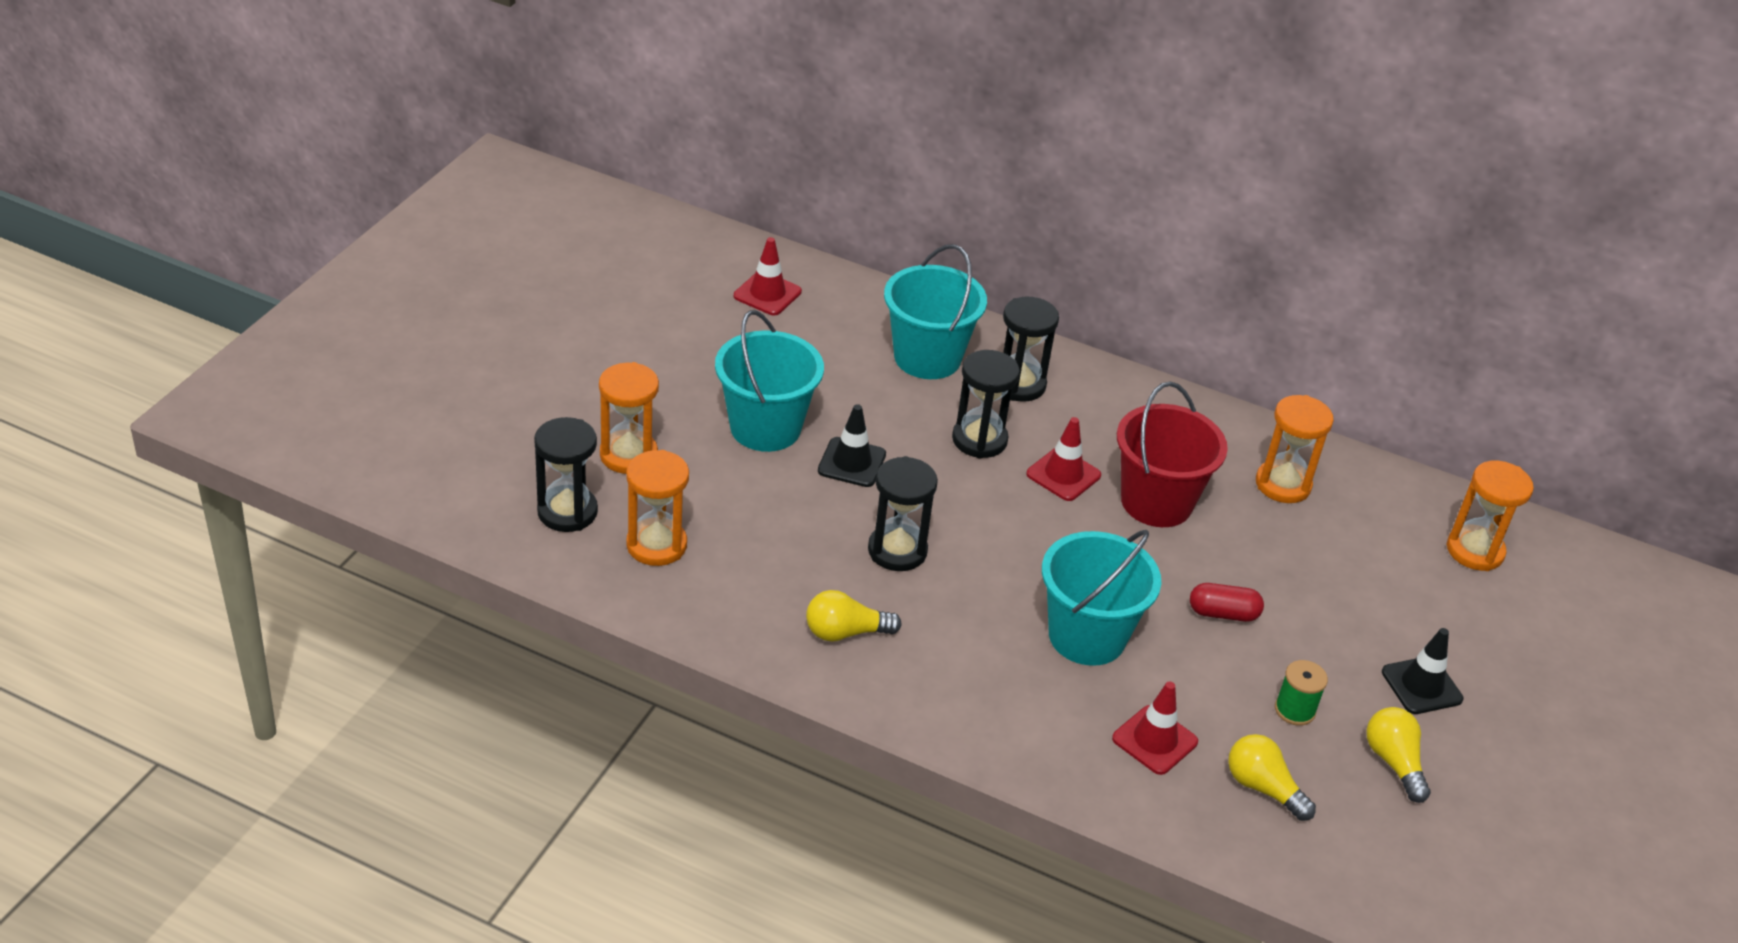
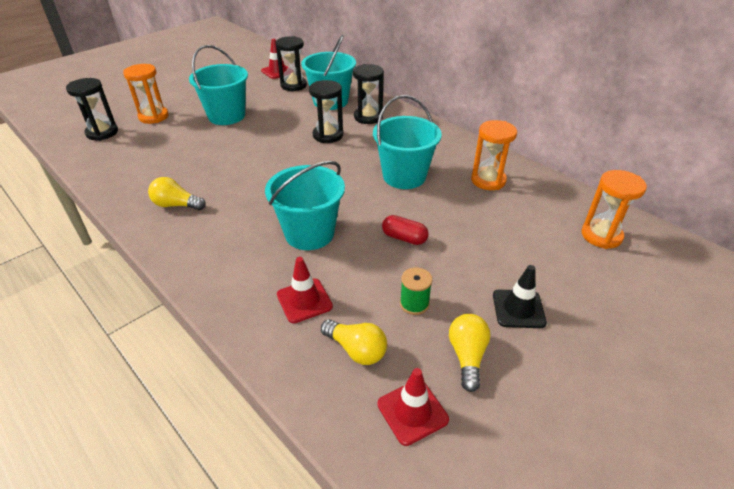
camera: 25 degrees right, 0 degrees up
orange hourglass [626,450,689,566] -> none
black traffic cone [818,404,886,487] -> none
black hourglass [868,456,938,571] -> black hourglass moved to [276,36,307,91]
red traffic cone [1026,417,1101,501] -> red traffic cone moved to [377,368,449,446]
red bucket [1117,382,1228,527] -> turquoise bucket [373,95,442,189]
yellow light bulb [1228,734,1316,821] -> yellow light bulb turned 150 degrees clockwise [321,319,387,365]

